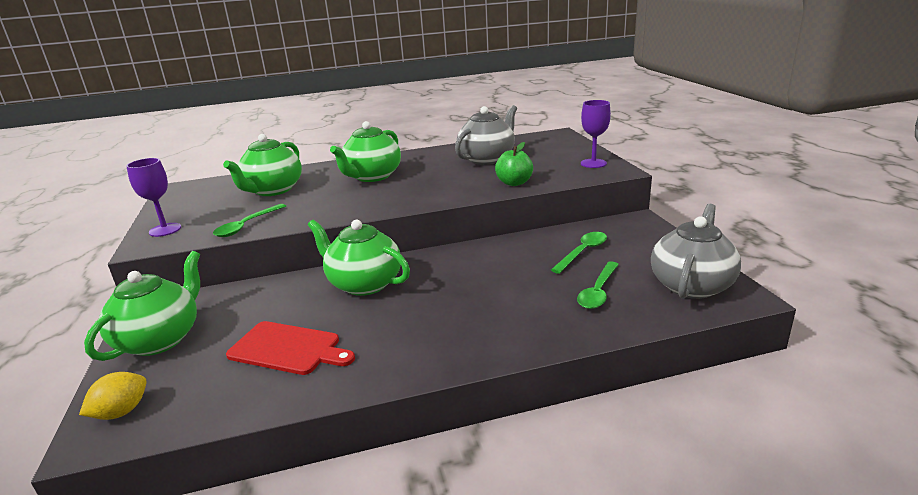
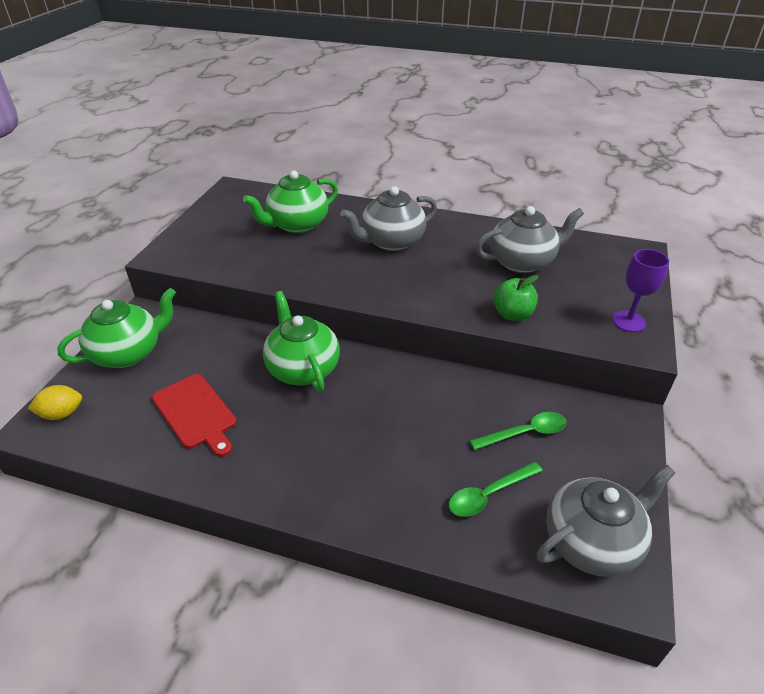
camera: 30 degrees right, 15 degrees up
purple goblet [127,158,181,237] -> none
green spoon [213,204,286,237] -> none
green teapot [330,121,401,182] -> grey teapot [340,186,437,251]

